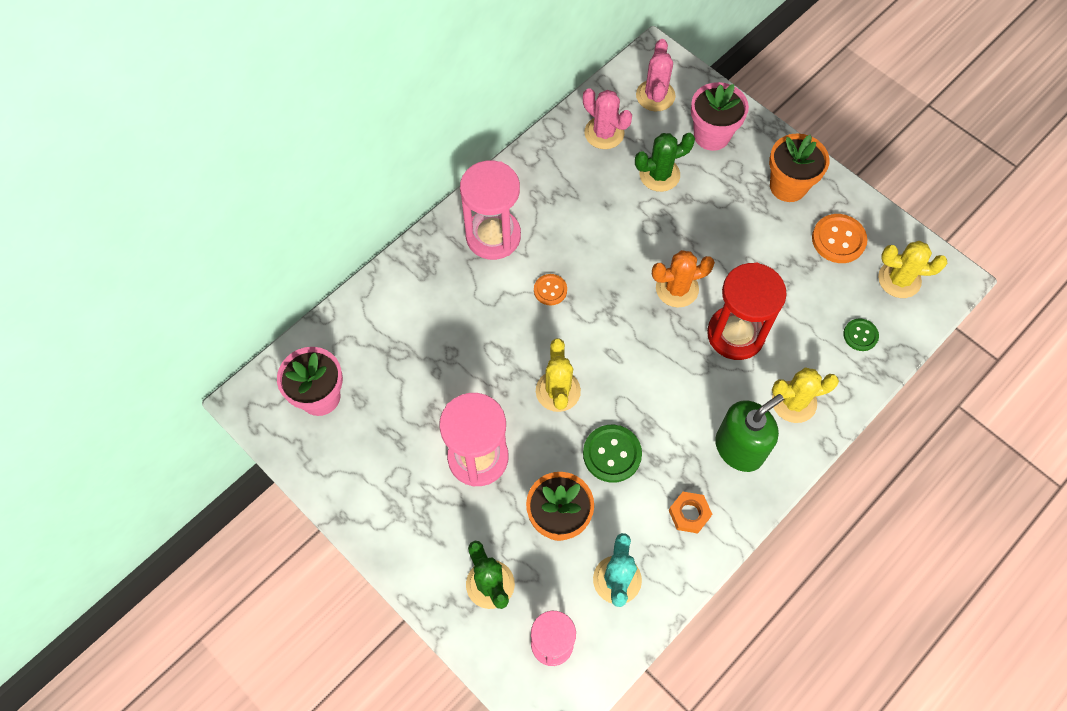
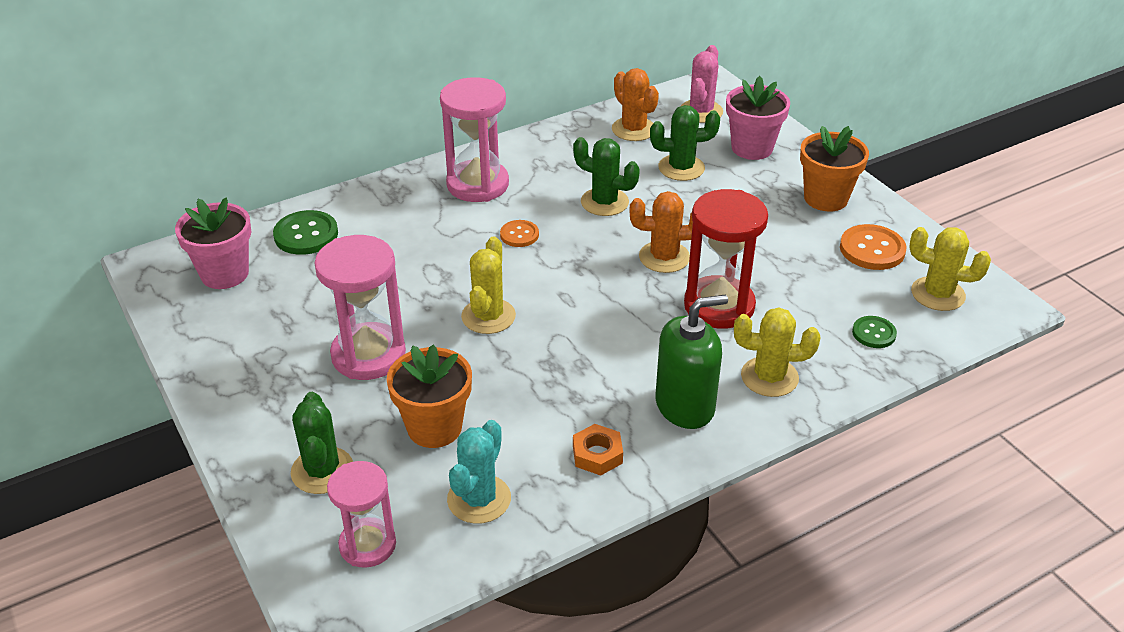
camera: 15 degrees right, 25 degrees down
pink cactus [583,88,632,149] -> orange cactus [612,68,659,141]
green button [583,425,642,483] -> green button moved to [273,210,338,255]
none -> green cactus [573,137,640,216]

